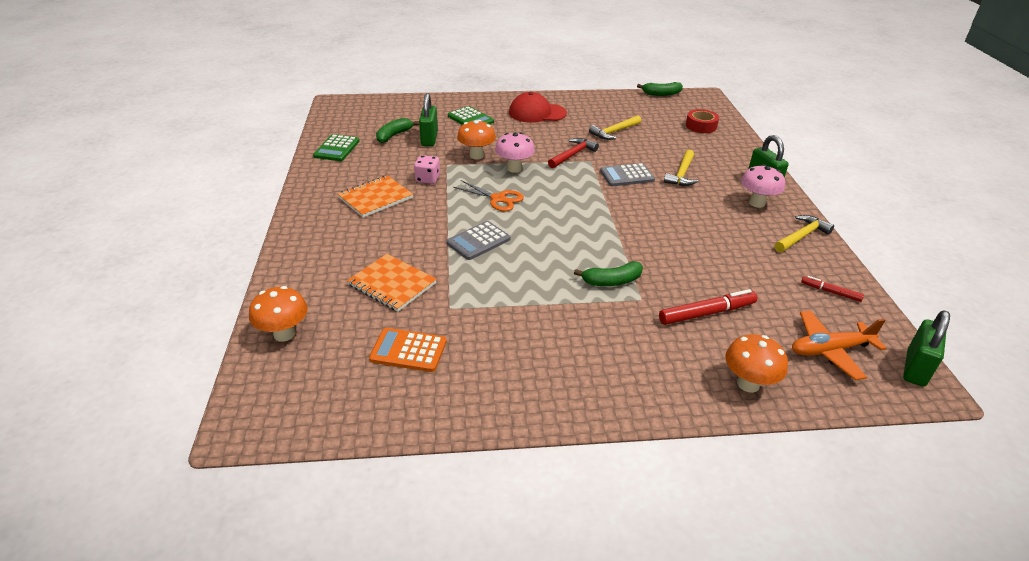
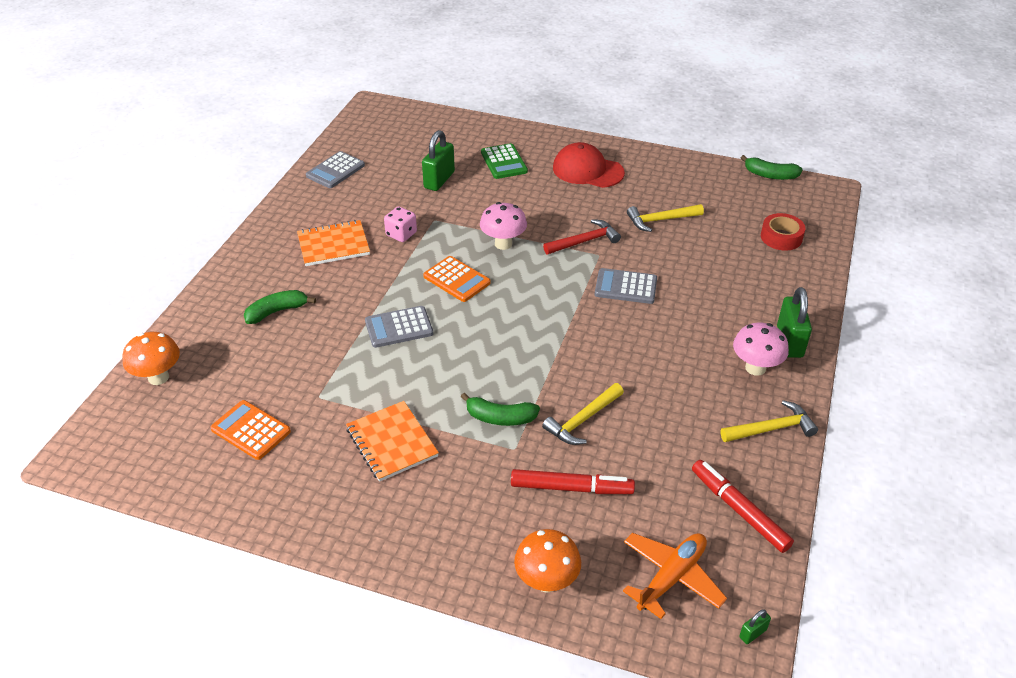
camera: 25 degrees right, 5 degrees up
green calculator [313,134,360,161] -> grey calculator [306,151,365,188]
orange notebook [347,254,437,312] -> orange notebook moved to [346,401,439,482]
green banana [376,118,419,143] -> green banana moved to [244,290,316,324]
orange scissors [453,180,524,212] -> orange calculator [423,256,491,302]
orange mushroom [457,120,496,159] -> none
yellow hammer [664,150,698,186] -> yellow hammer moved to [542,383,624,445]
orange plane [792,310,886,380] -> orange plane turned 120 degrees clockwise [623,533,727,619]
red marker [801,276,864,302] -> red marker [692,460,794,553], size x1.75
green padlock [903,310,950,387] -> green padlock [739,609,771,644], size x0.47

